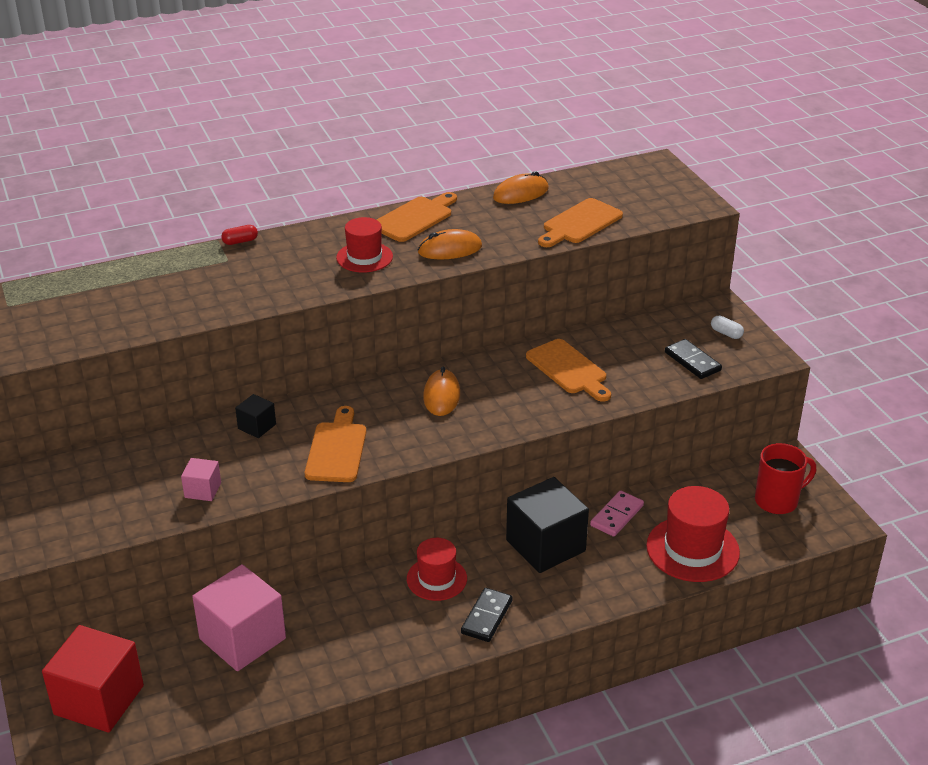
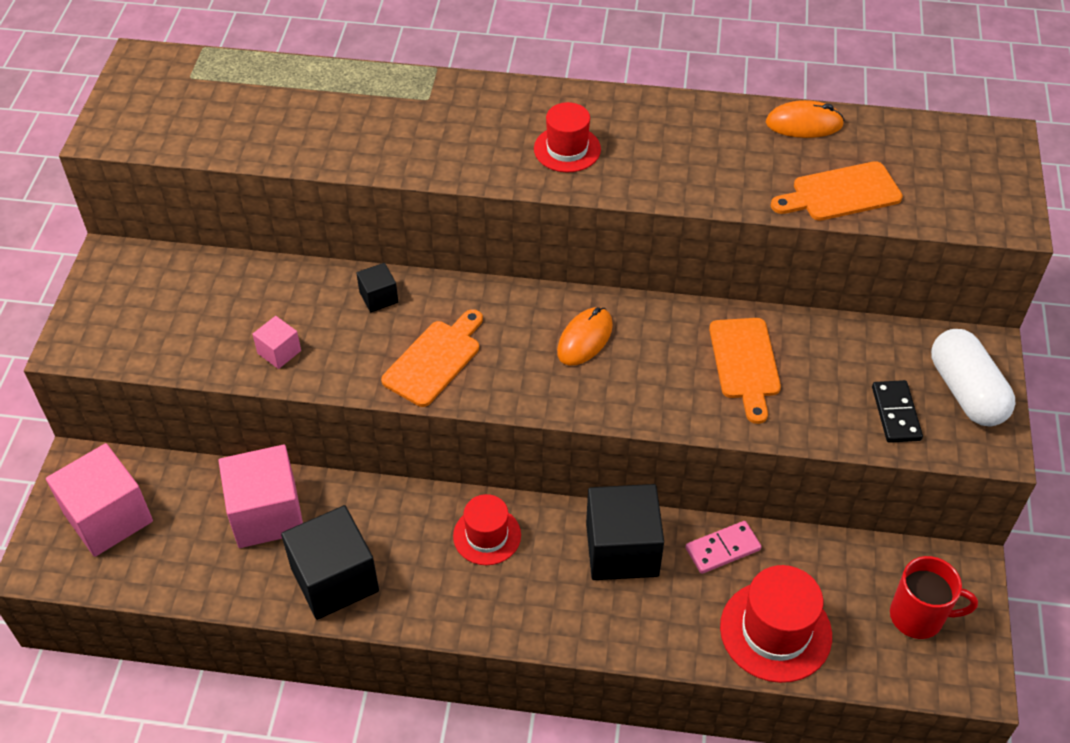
camera: 30 degrees right, 15 degrees up
red cube [42,625,144,733] -> pink cube [46,443,153,557]
red capsule [221,225,258,245] -> none
orange cutting board [377,192,457,242] -> none
orange mouse [418,229,482,259] -> none
black domino [461,588,513,642] -> none
white capsule [711,316,744,339] -> white capsule [931,329,1015,426], size x2.44
none -> black cube [281,505,379,620]

